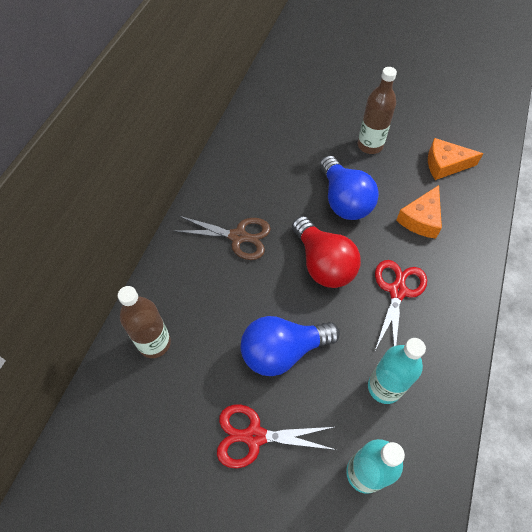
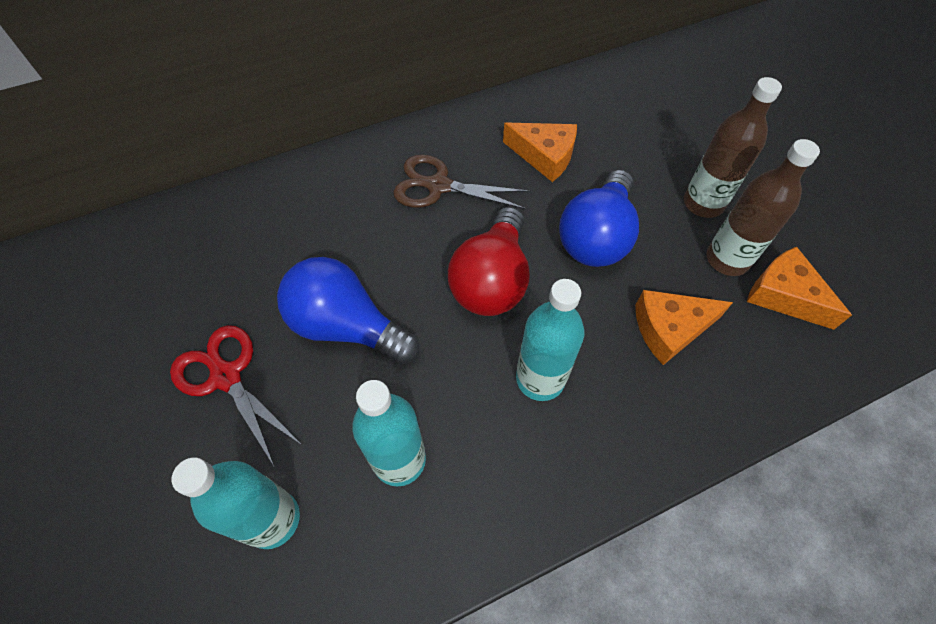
camera: 45 degrees right, 0 degrees up
brown bottle [118,286,171,358] -> brown bottle moved to [706,139,820,276]
brown scissors [175,216,271,260] -> brown scissors turned 135 degrees clockwise [393,154,531,209]
red scissors [375,260,427,350] -> turquoise bottle [516,279,584,401]
none -> orange cheese [503,123,577,182]

